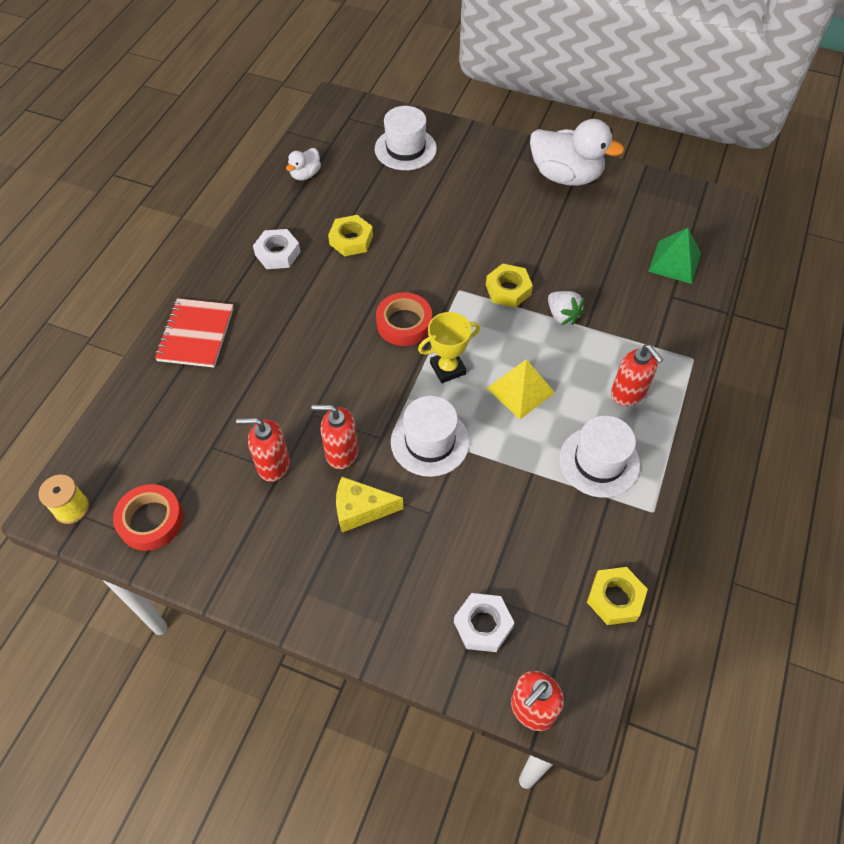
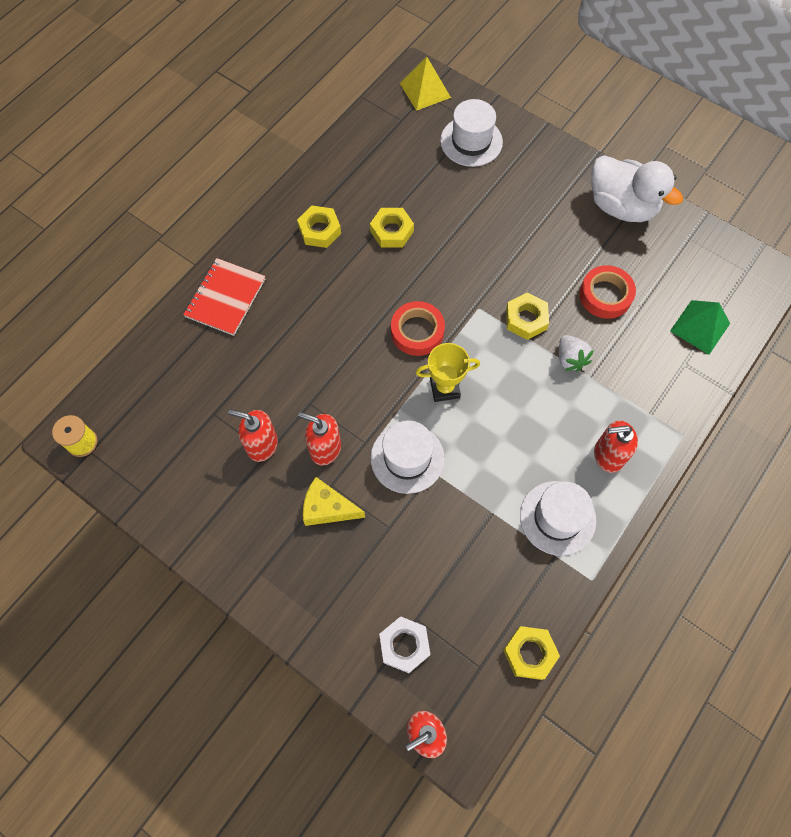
camera: 15 degrees right, 10 degrees up
red tape [113,484,183,551] -> red tape moved to [579,265,636,319]
white nut [253,229,300,269] -> yellow nut [297,206,341,248]
white duck [286,148,321,180] -> none
yellow pyramid [487,359,555,419] -> yellow pyramid moved to [400,57,451,111]
red soap dispenser [611,345,664,406] -> red soap dispenser turned 105 degrees clockwise [594,420,638,473]

